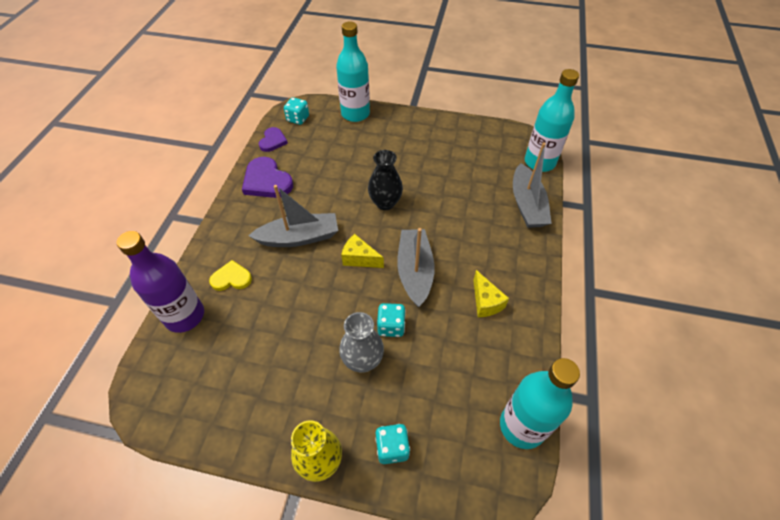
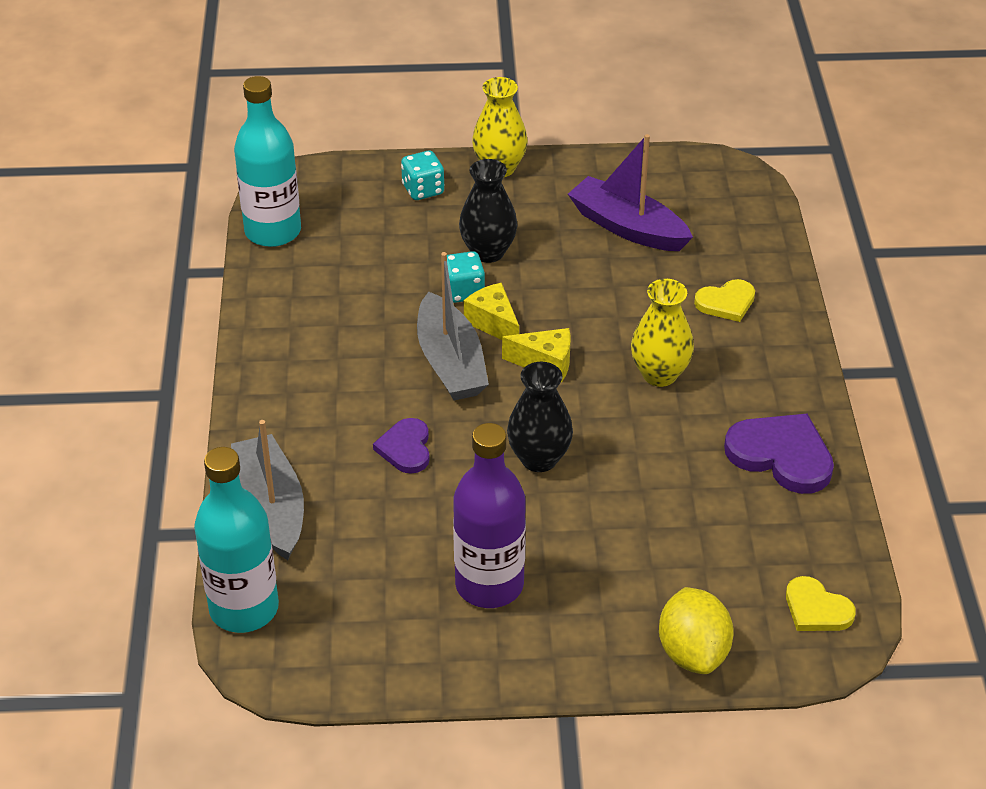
camera: 165 degrees right, 10 degrees down
purple bottle [117,231,204,333] -> purple bottle moved to [453,423,526,608]
grey boat [248,185,338,247] -> yellow vase [631,279,694,387]
purple heart [259,127,288,152] -> purple heart moved to [373,418,430,474]
turquoise dice [284,97,309,125] -> yellow heart [786,576,856,631]
turquoise bottle [336,22,370,122] -> yellow lemon [659,587,734,674]
grey vase [339,312,384,373] -> black vase [459,159,518,263]
yellow cheese [473,270,509,317] -> yellow cheese moved to [464,283,519,340]
none -> purple boat [568,134,693,251]

